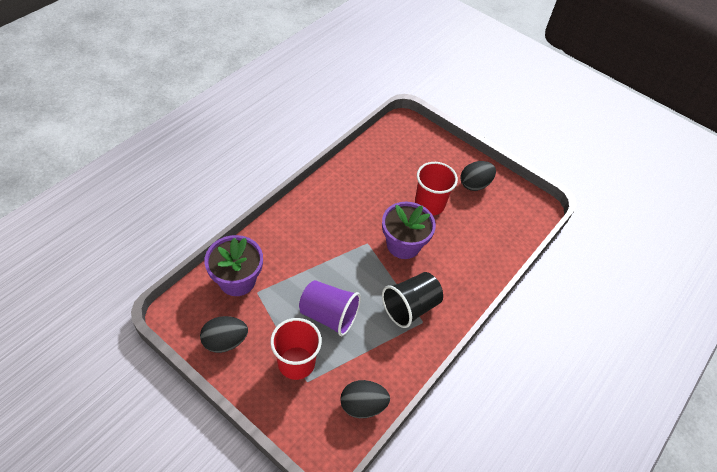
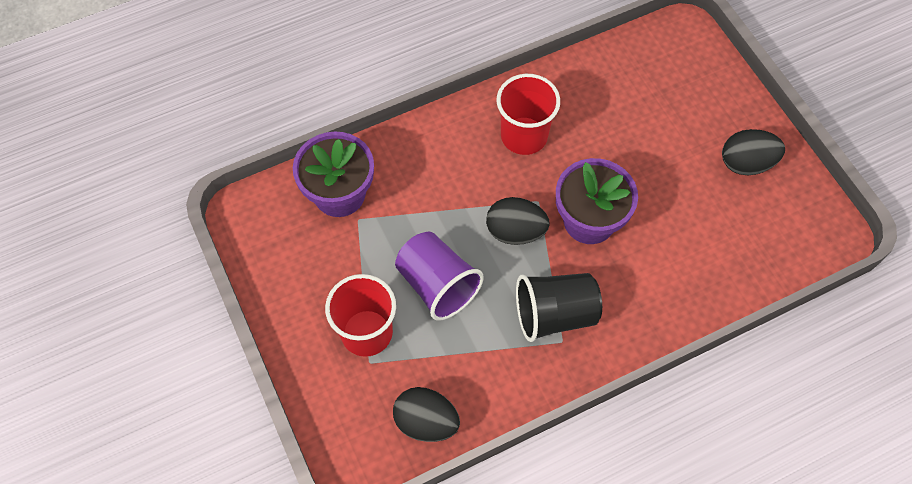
camera: 30 degrees right, 10 degrees up
black egg [200,316,248,353] -> black egg moved to [486,197,550,245]
red cup [415,162,458,215] -> red cup moved to [497,74,560,155]

